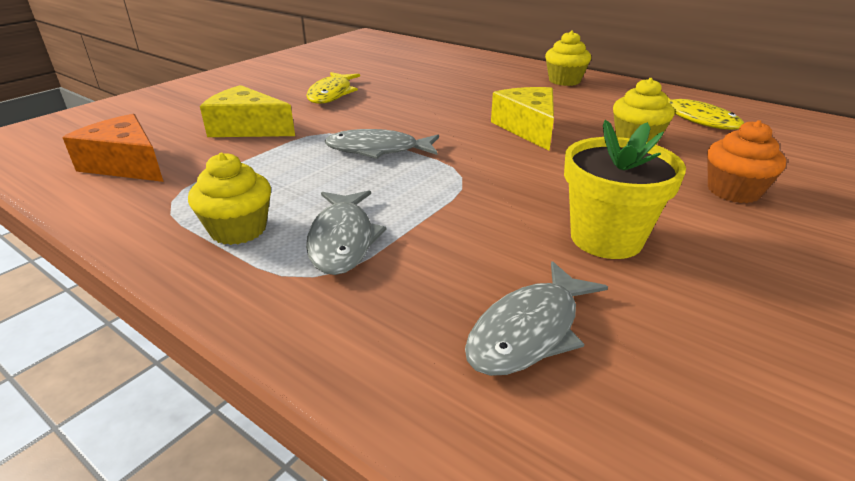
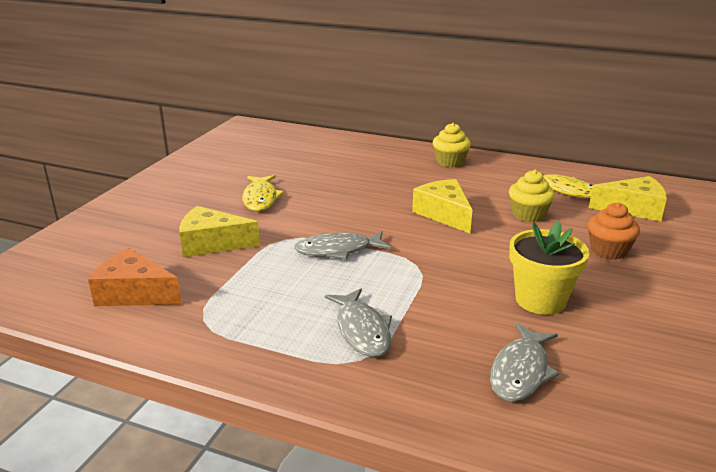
camera: 15 degrees left, 5 degrees down
yellow cupcake [188,153,271,245] -> none
none -> yellow cheese [589,176,667,222]

